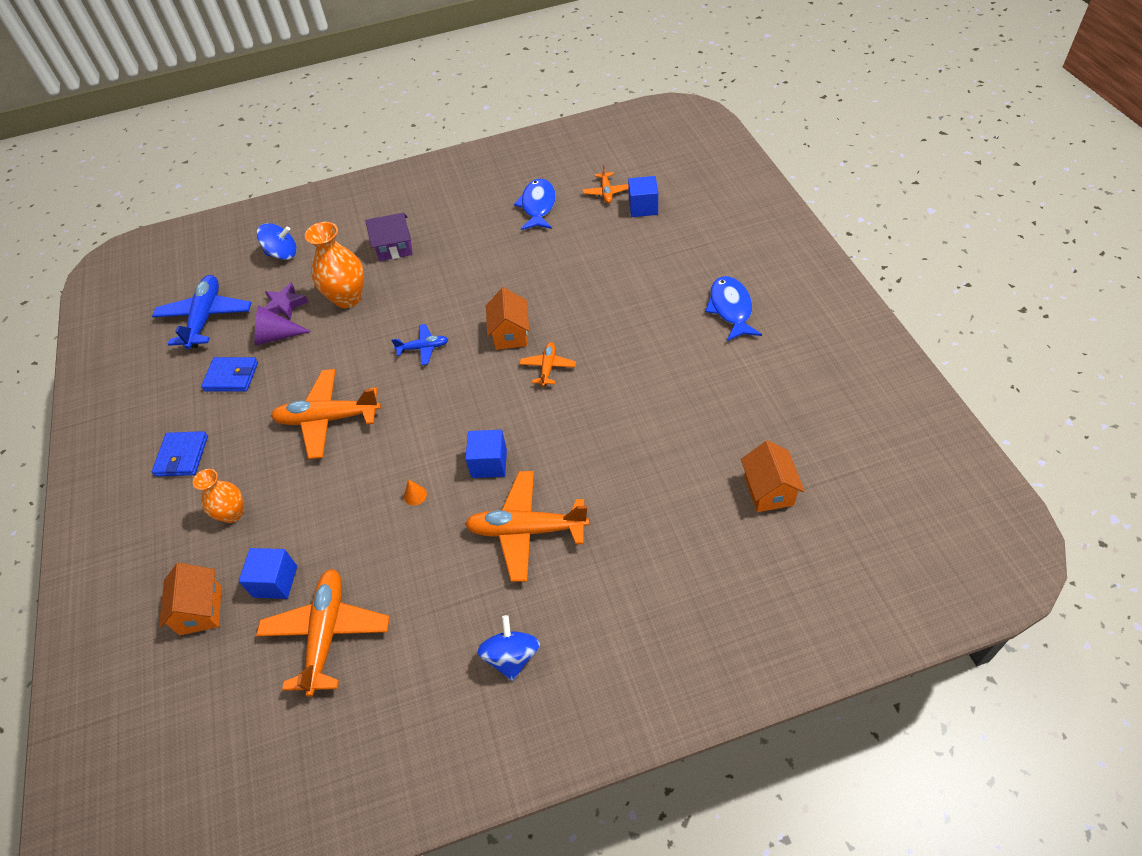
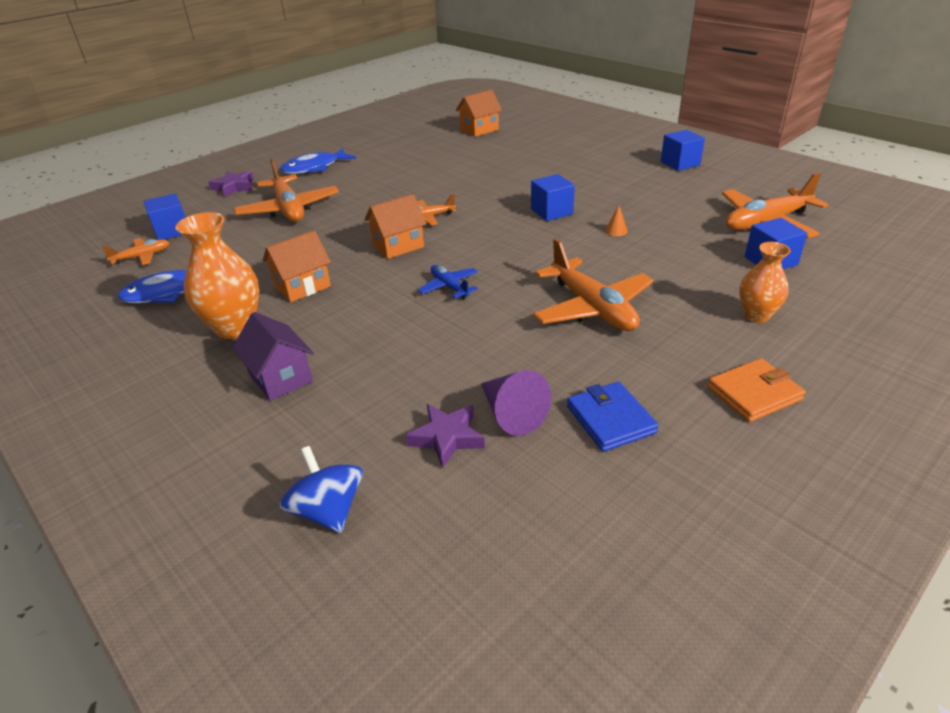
camera: 120 degrees left, 15 degrees down
blue plane [152,275,252,349] -> none
blue wallet [152,431,208,477] -> orange wallet [707,358,806,422]
orange house [159,563,222,635] -> orange house moved to [263,231,331,302]
orange vase [305,222,364,308] -> orange vase moved to [175,212,259,339]
orange plane [465,471,589,582] -> orange plane moved to [234,157,339,222]
blue spinning top [477,615,540,681] -> blue cube [661,130,705,171]
none -> purple star [208,171,254,197]

